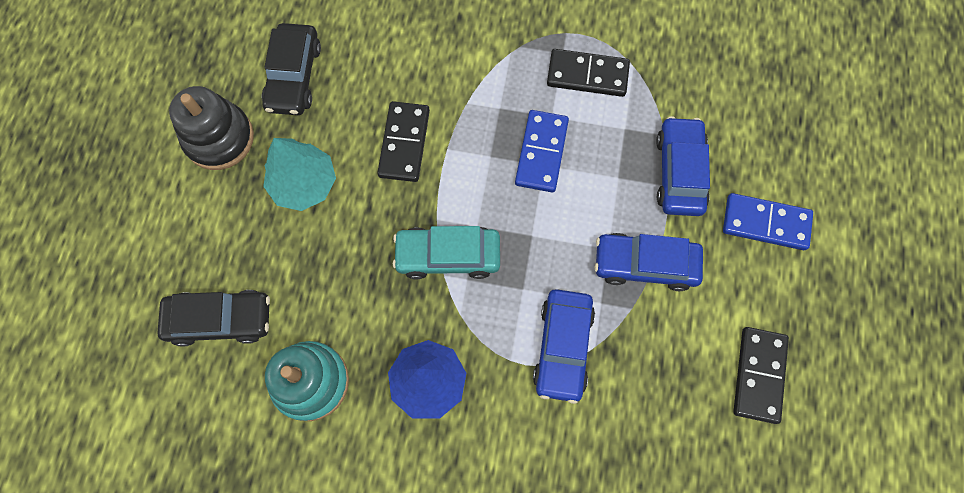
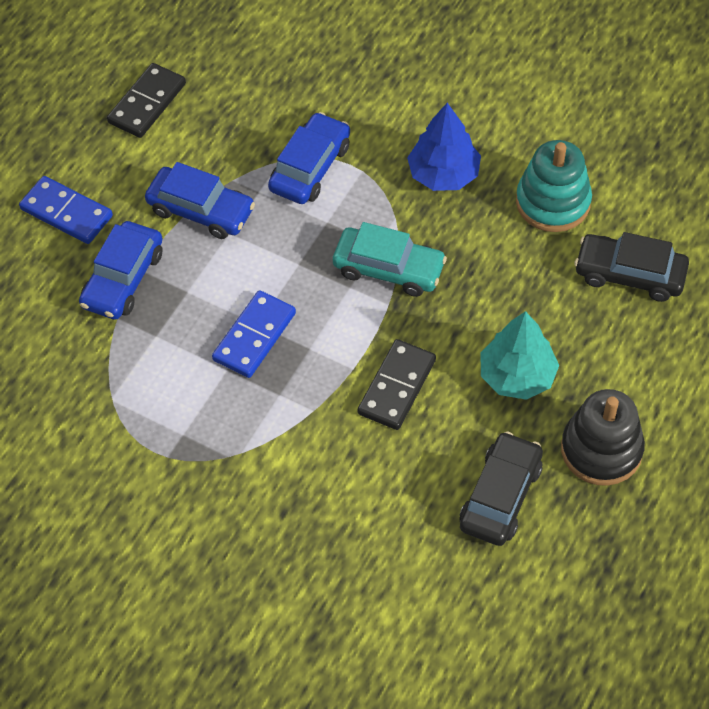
camera: 160 degrees left, 15 degrees down
black domino [547,49,630,97] -> none

